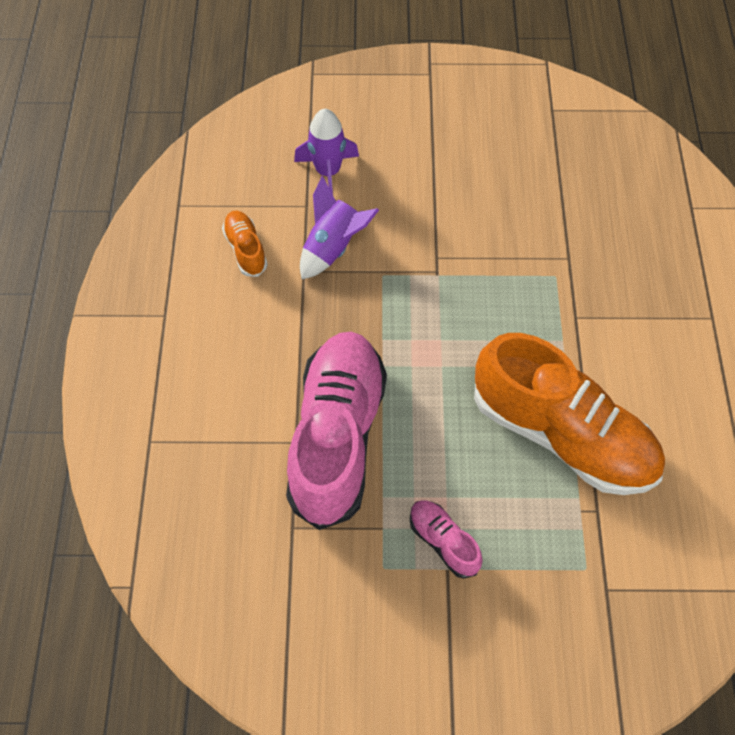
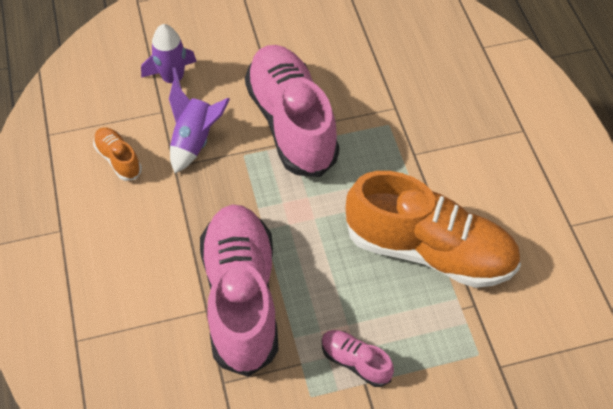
camera: 15 degrees left, 5 degrees down
none -> pink shoe [245,45,340,177]

